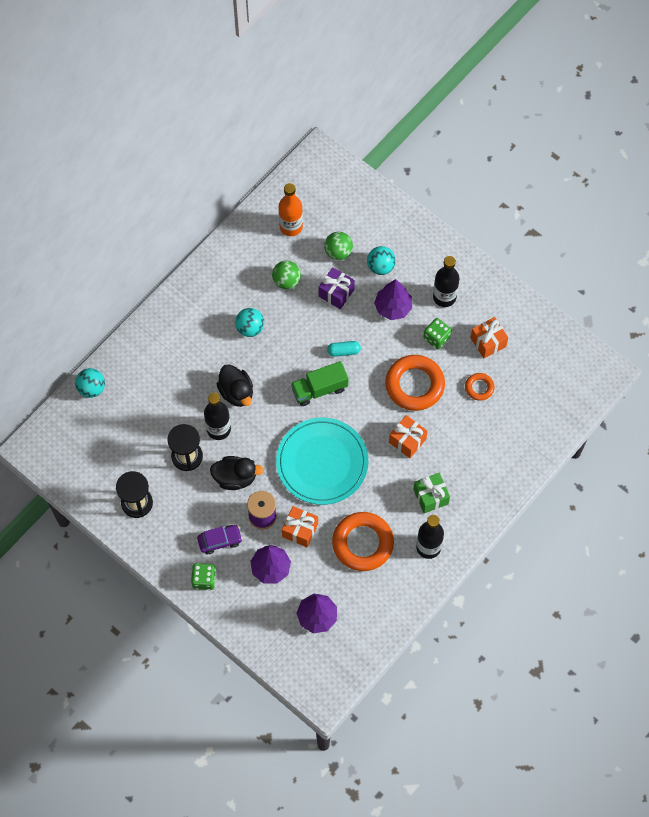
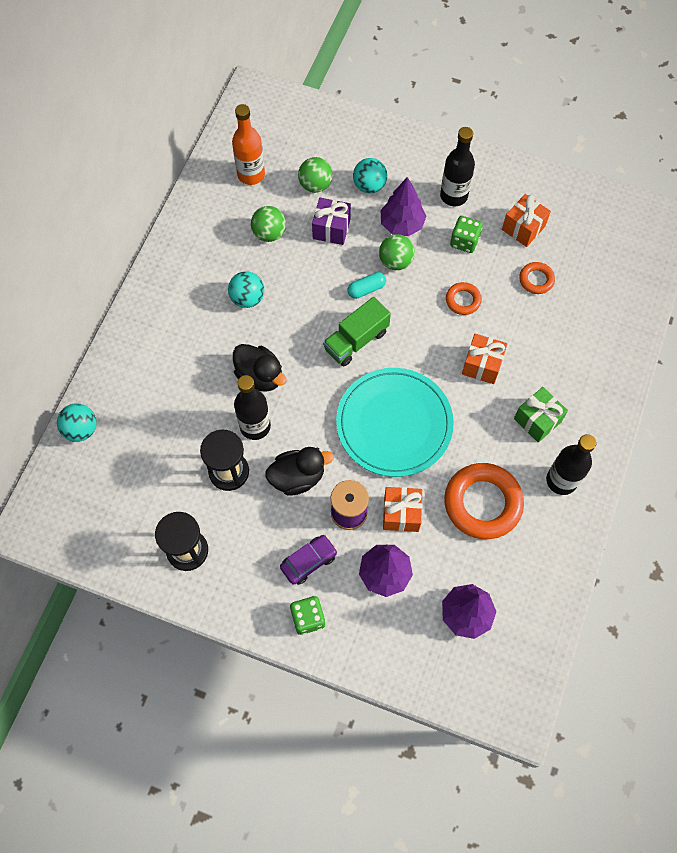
camera: 20 degrees left, 0 degrees up
orange ring [385,355,445,411] -> orange ring [446,282,482,315], size x0.49
none -> green ball [379,234,415,270]

